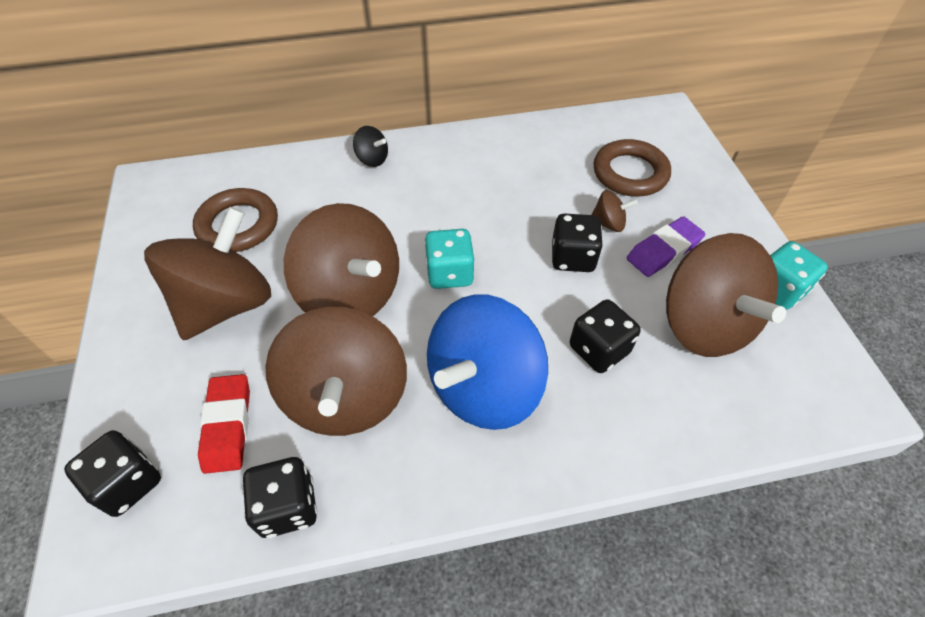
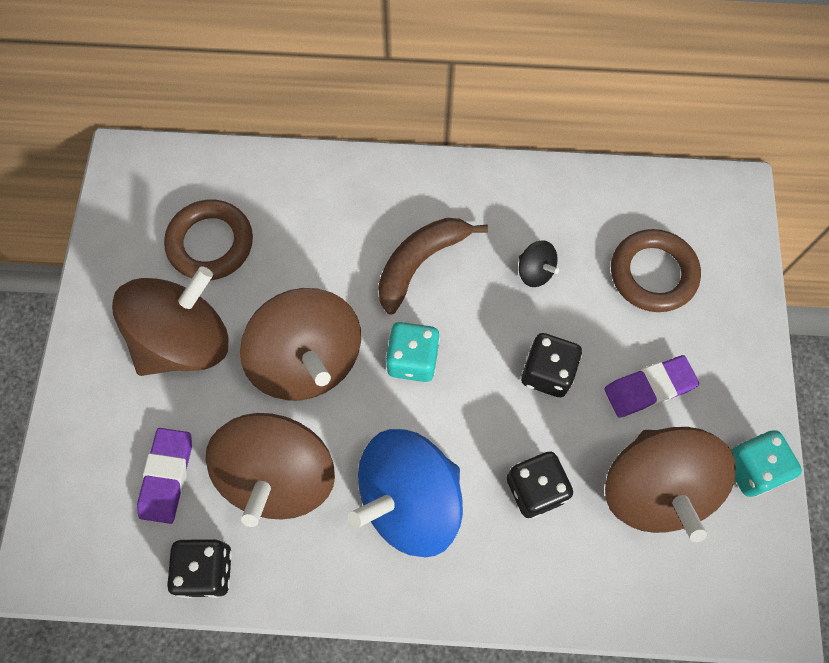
camera: 15 degrees right, 15 degrees up
black dice [64,430,161,517] -> none
red eraser [198,374,250,474] -> purple eraser [137,428,192,524]
black spinning top [353,126,388,167] -> black spinning top moved to [519,240,559,287]
brown spinning top [591,190,638,232] -> none
none -> brown banana [378,218,488,315]

